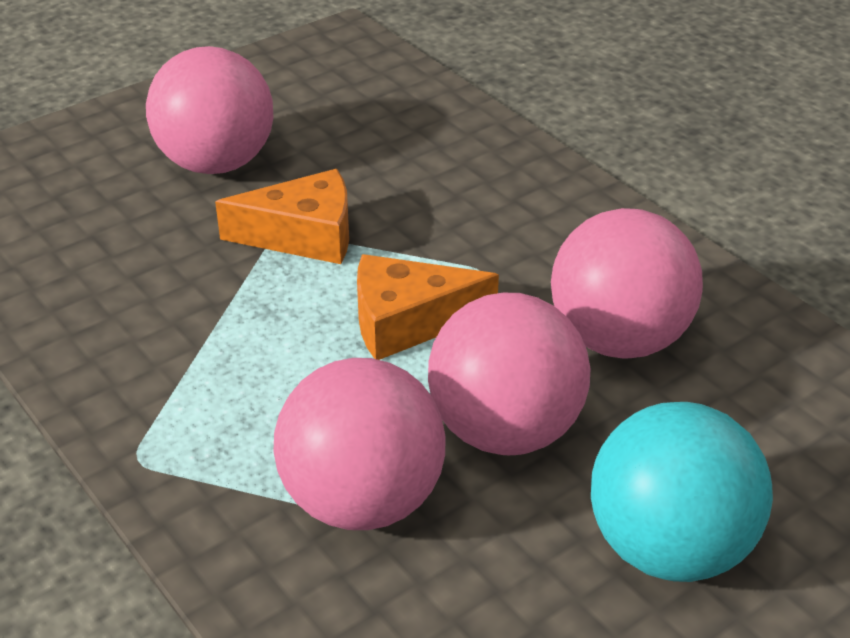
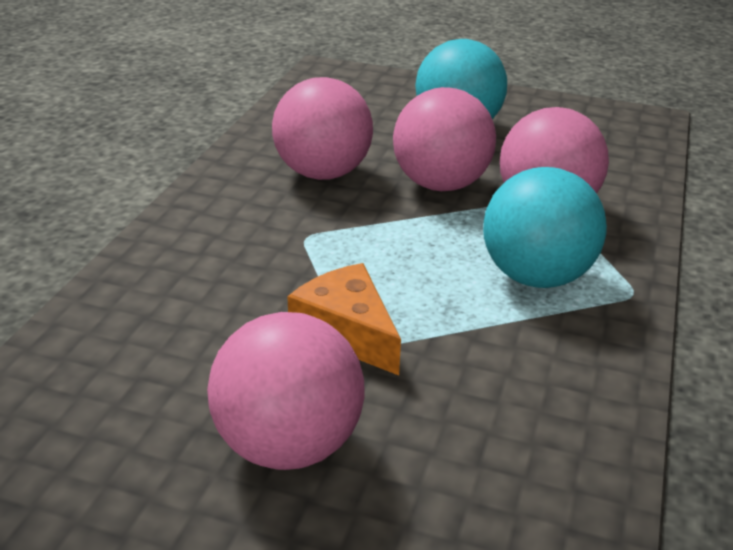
camera: 125 degrees left, 5 degrees down
orange cheese [357,254,499,360] -> none
none -> turquoise ball [483,167,607,288]

